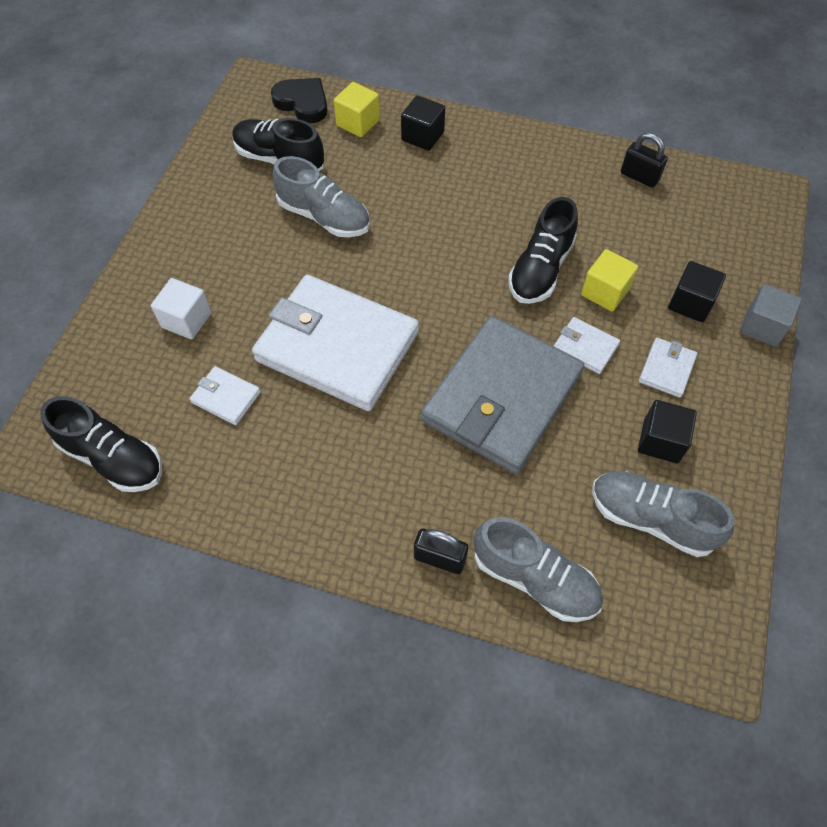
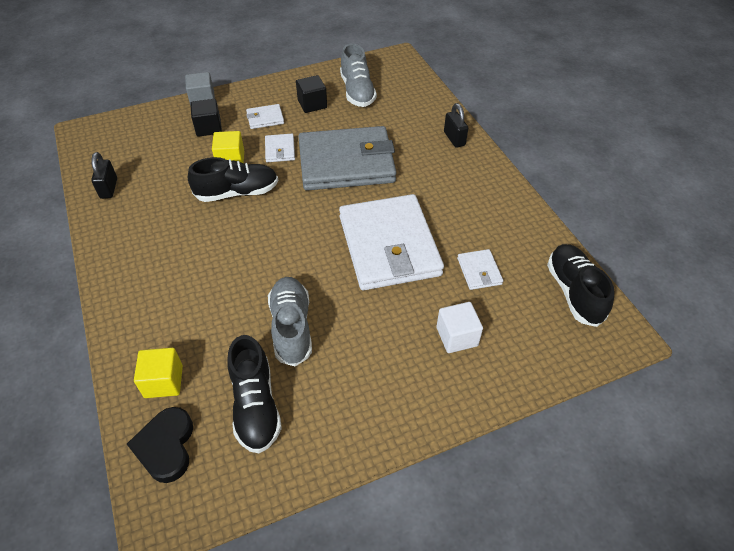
camera: 130 degrees left, 10 degrees down
black cube [401,95,445,151] -> none
grey shoe [474,517,603,622] -> none

